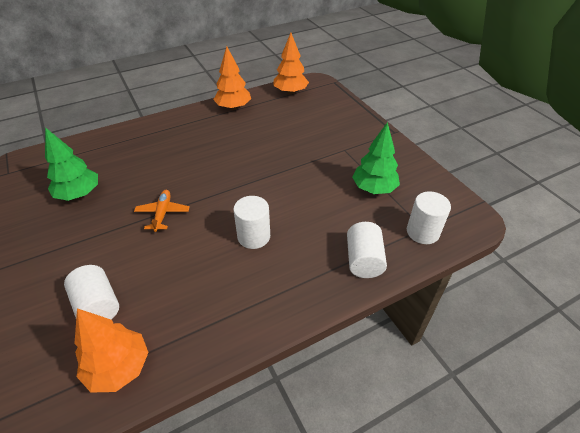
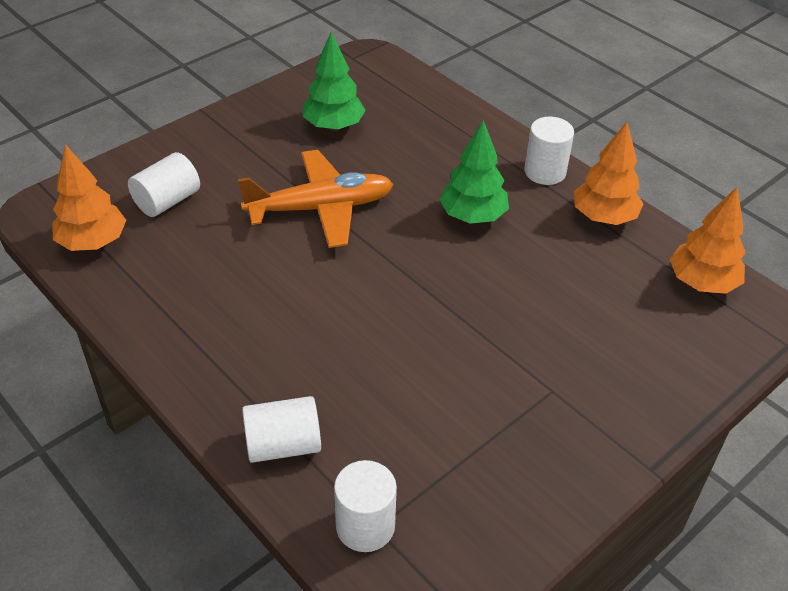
camera: 75 degrees right, 0 degrees up
orange plane [134,190,190,232] -> orange plane [238,150,394,248], size x1.92
white cylinder [233,196,270,249] -> white cylinder moved to [524,117,574,185]
green tree [352,122,400,194] -> green tree moved to [439,120,509,224]

